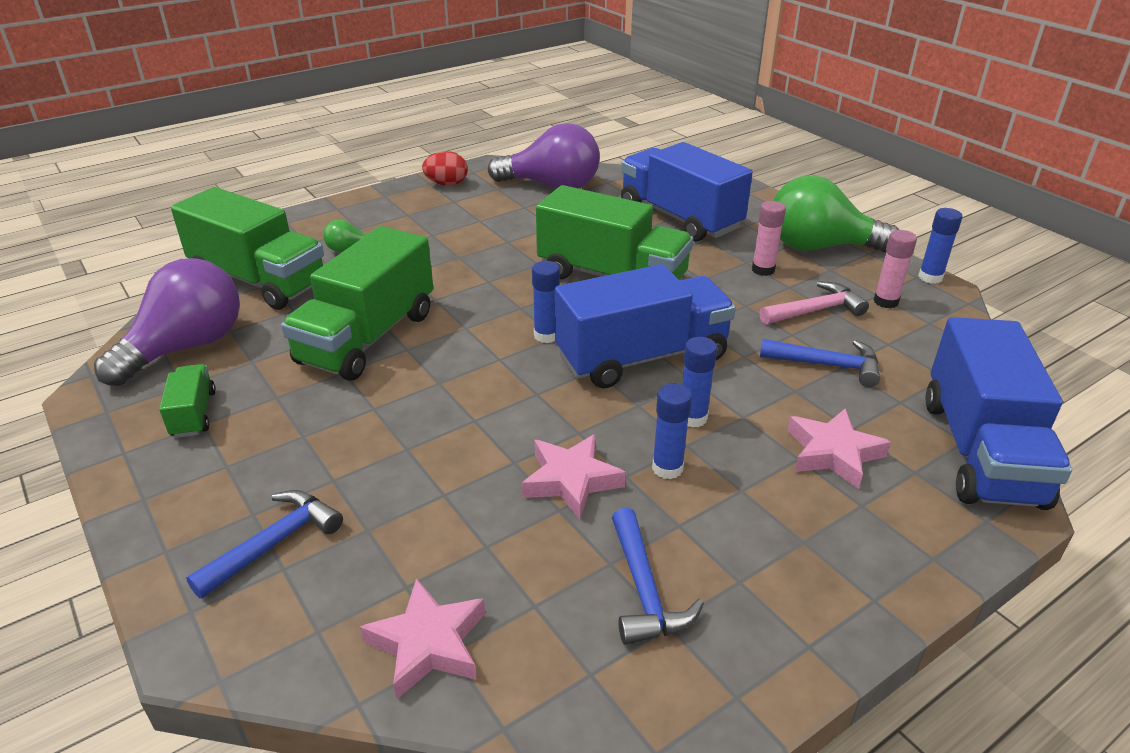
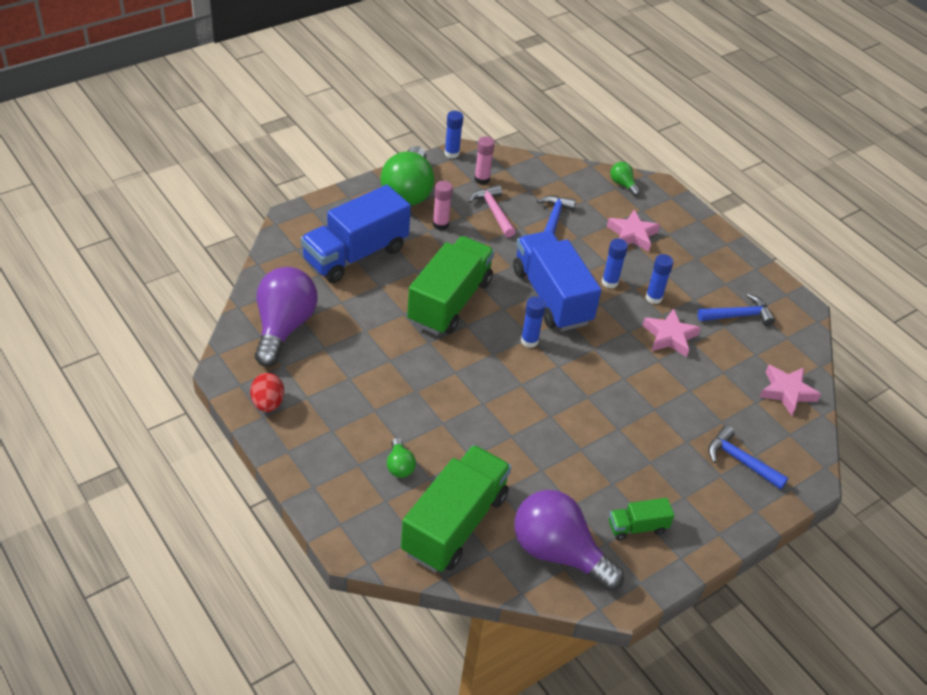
camera: 95 degrees left, 10 degrees up
green truck [281,226,433,381] -> none
blue truck [925,317,1072,510] -> green light bulb [610,162,640,196]

